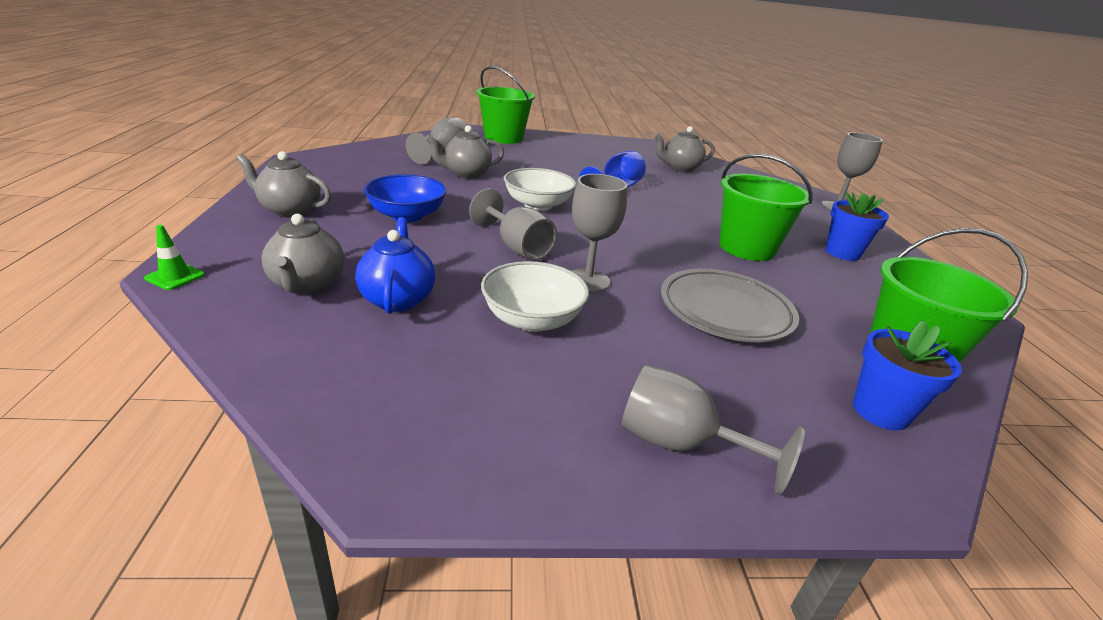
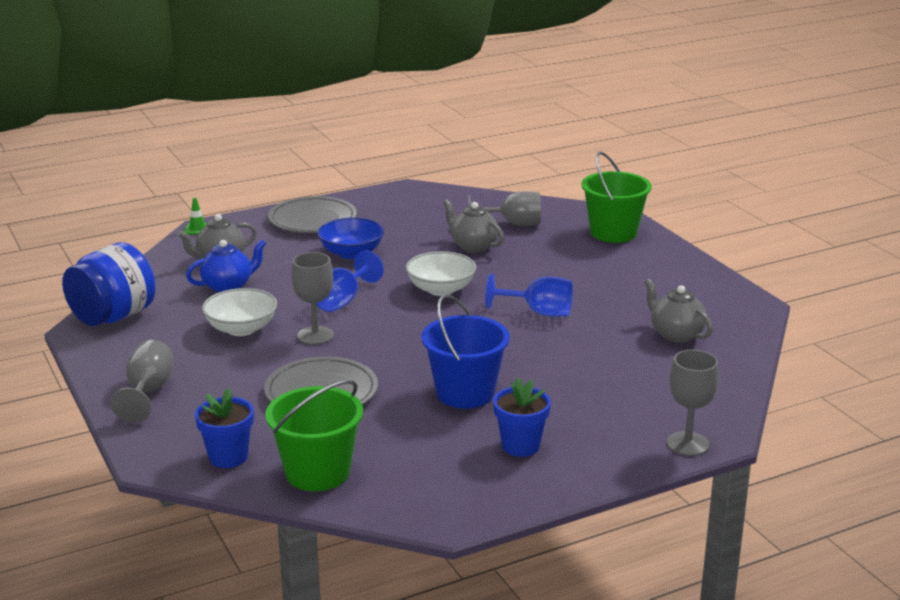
camera: 70 degrees right, 5 degrees down
grey teapot [236,151,331,218] -> grey plate [268,196,357,233]
grey goblet [469,189,557,260] -> blue goblet [317,251,384,312]
green bucket [719,154,813,261] -> blue bucket [421,294,510,409]
none -> blue jar [62,242,156,326]

